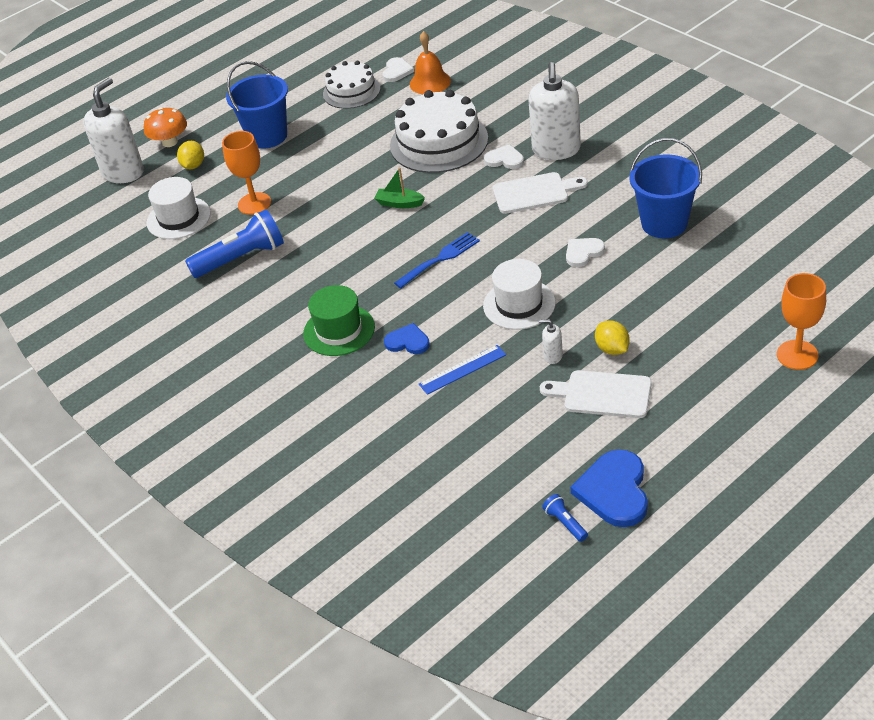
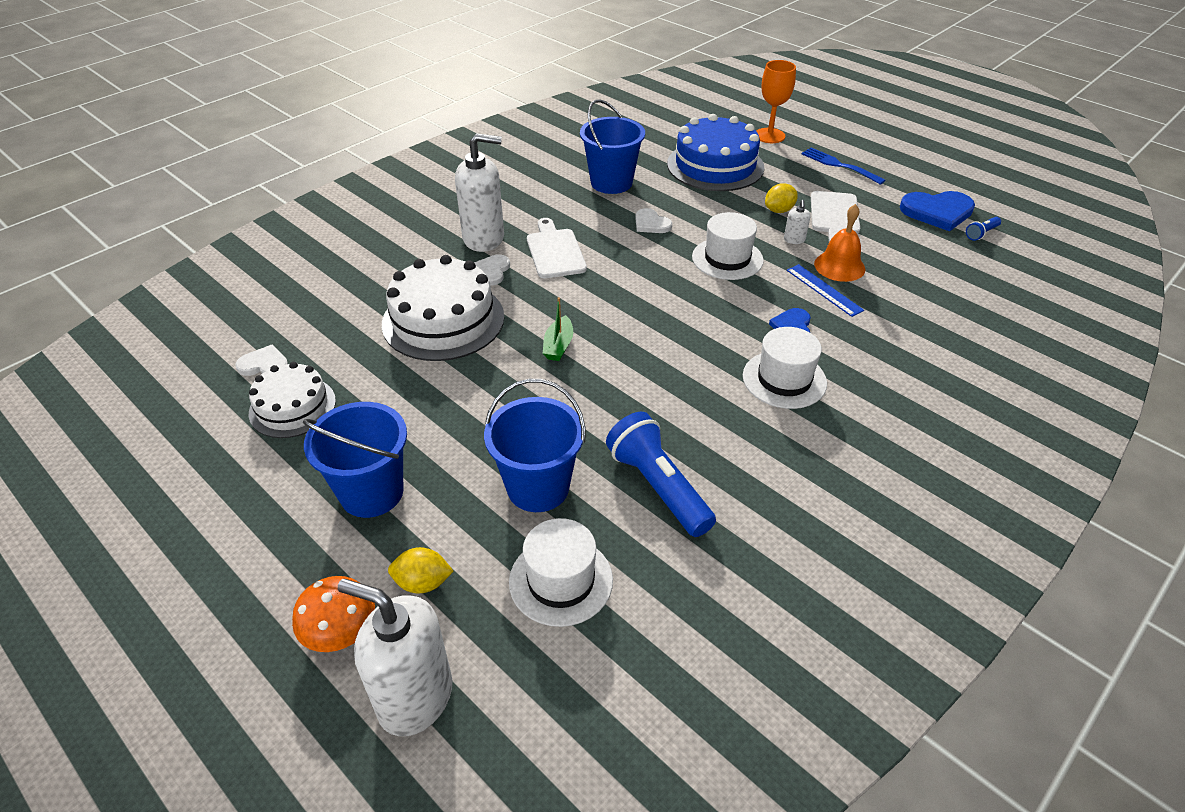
camera: 100 degrees left, 0 degrees up
orange goblet [222,131,271,215] -> blue bucket [484,379,586,512]
green hat [303,285,375,356] -> white hat [743,327,827,409]
blue fork [394,232,480,288] -> blue fork moved to [802,148,886,185]
orange bell [410,31,451,94] -> orange bell moved to [814,204,865,282]
none -> blue cake [667,114,765,191]

